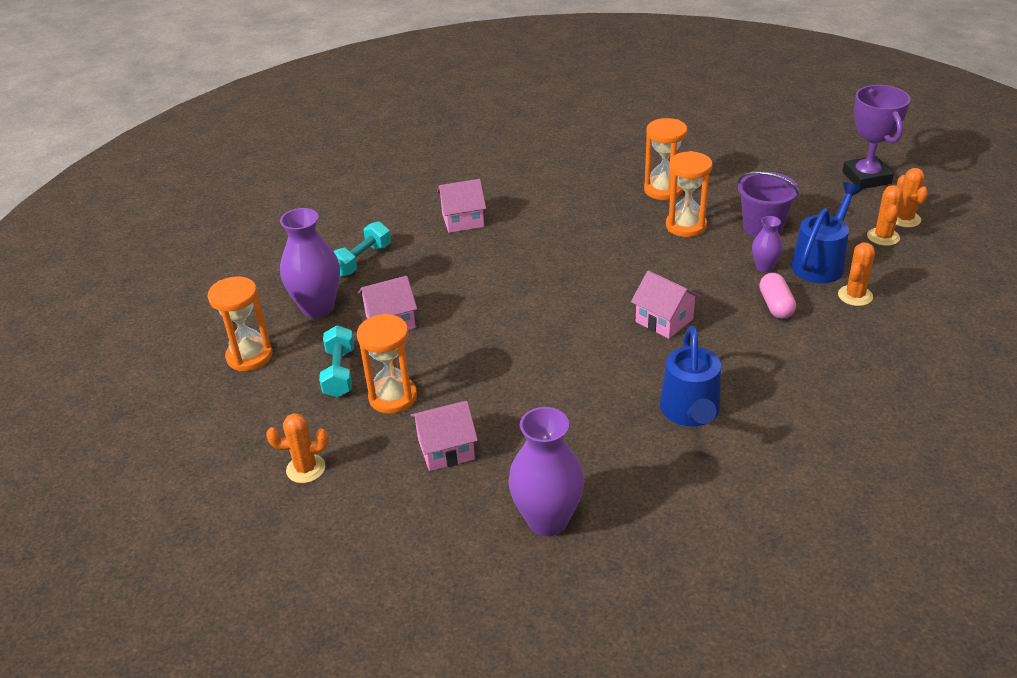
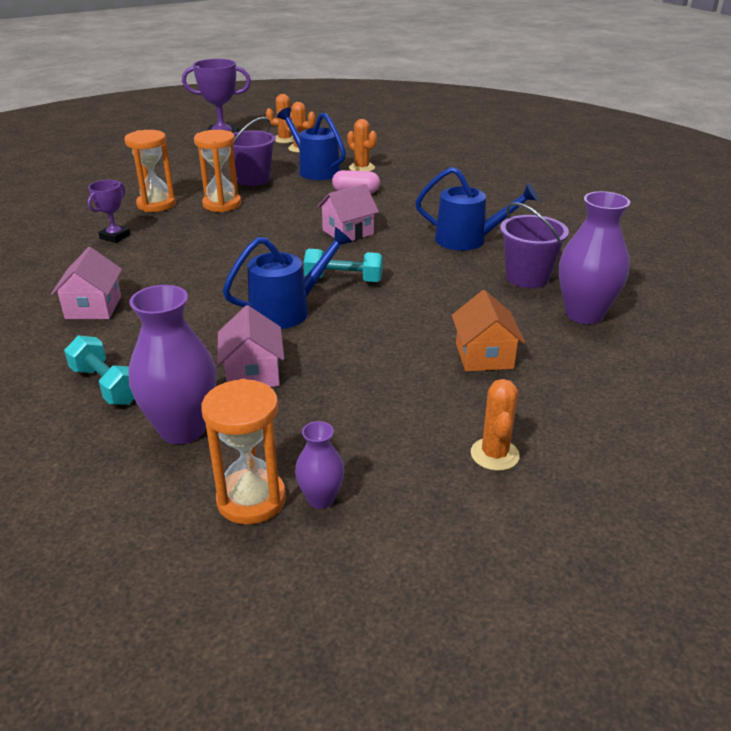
camera: 80 degrees left, 5 degrees down
turquoise dumbbell [319,325,354,398] -> turquoise dumbbell moved to [304,249,383,282]
orange hourglass [357,314,417,414] -> none
pink house [410,401,478,471] -> orange house [451,290,525,372]
purple vase [752,216,783,272] -> purple vase moved to [295,421,344,509]
none -> purple trophy [87,180,131,243]
none -> blue watering can [223,227,352,329]
none -> purple bucket [500,202,569,288]

